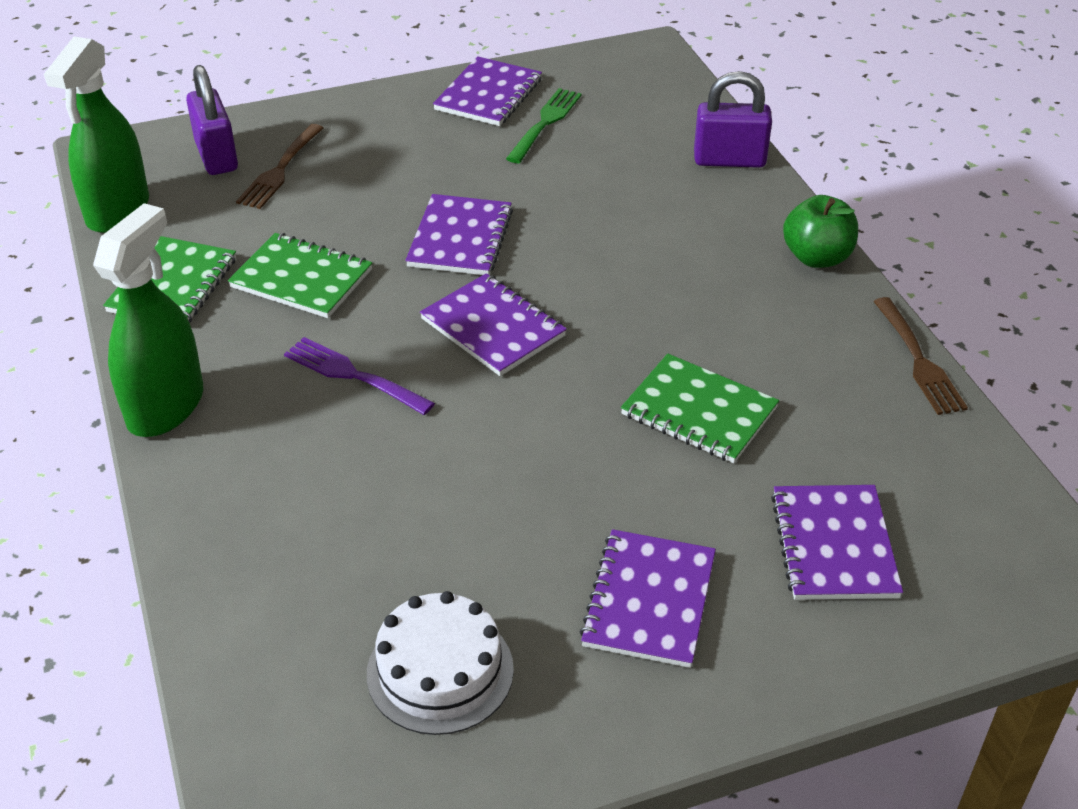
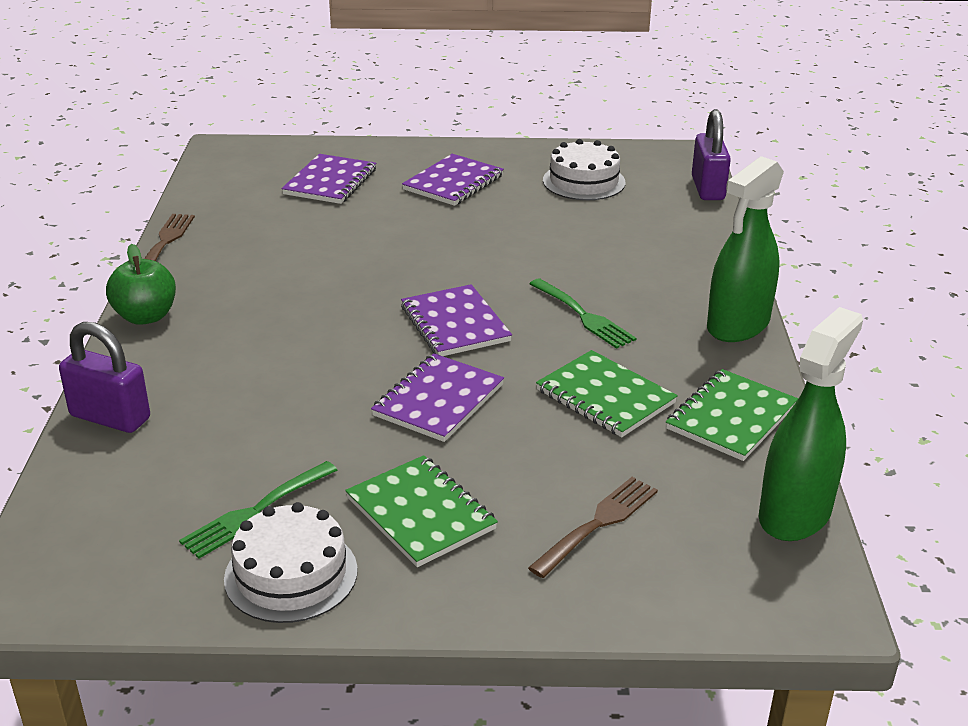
camera: 160 degrees left, 10 degrees down
purple padlock [186,65,238,175] -> purple padlock moved to [692,109,731,200]
purple fork [284,337,435,415] -> green fork [530,278,637,349]
purple notebook [433,56,542,126] -> white cake [224,502,358,623]
green notebook [621,354,779,463] -> green notebook moved to [345,455,498,567]

